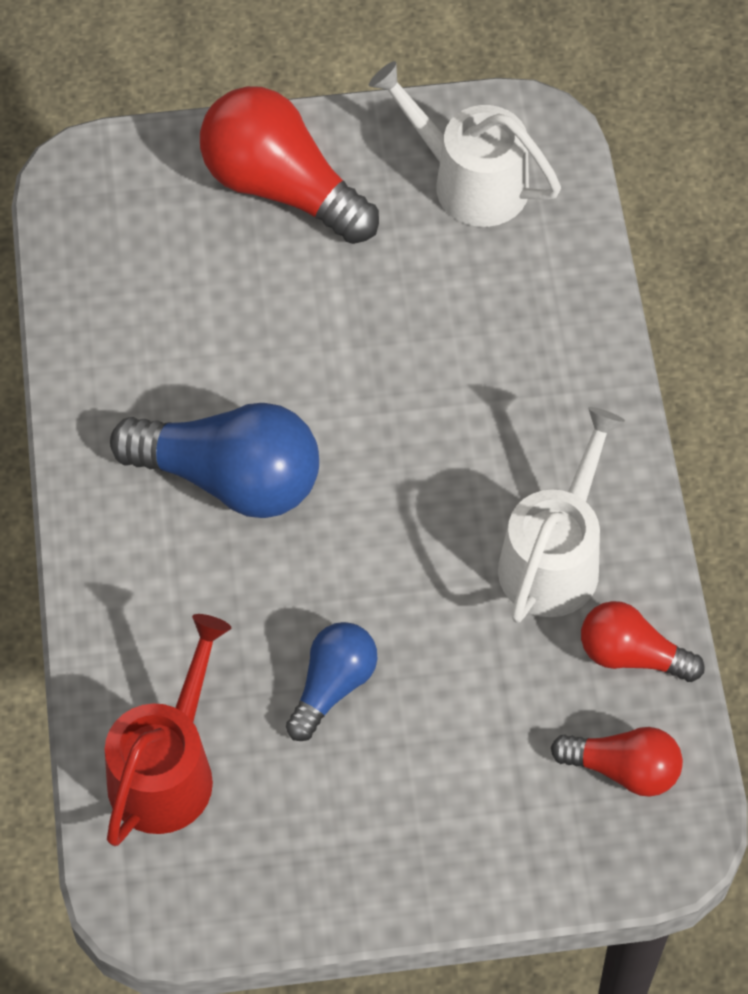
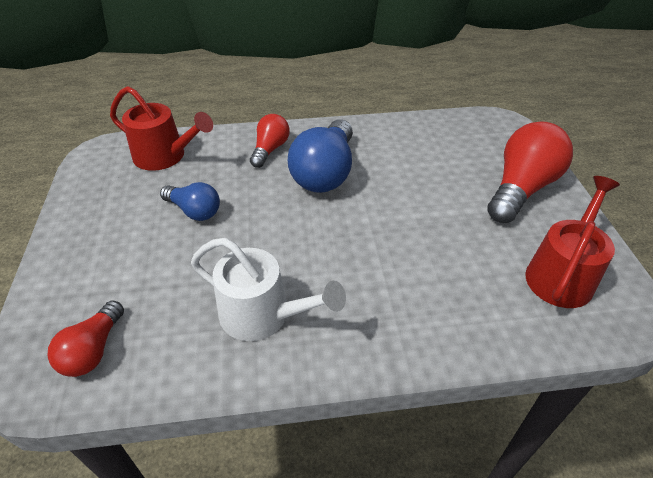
camera: 90 degrees right, 15 degrees down
white watering can [369,61,561,227] -> red watering can [525,176,620,308]
red light bulb [581,601,705,682] -> red light bulb moved to [250,114,290,168]

